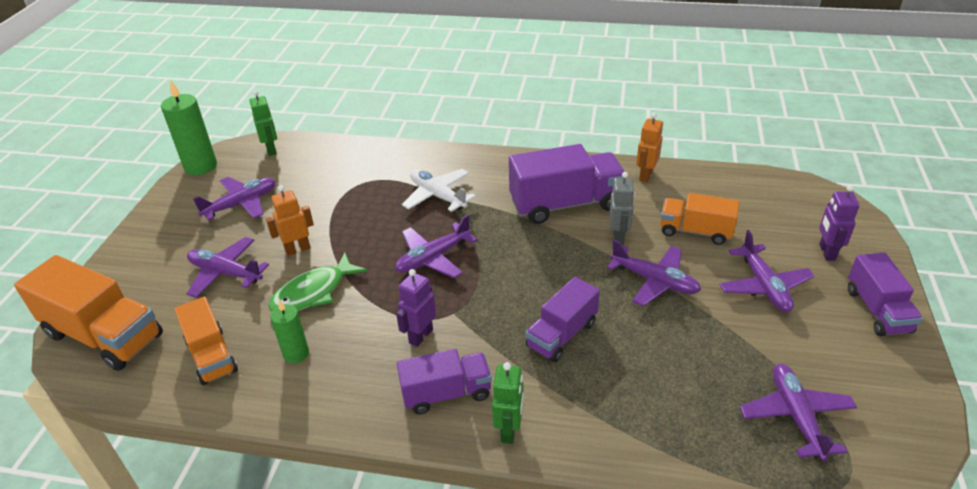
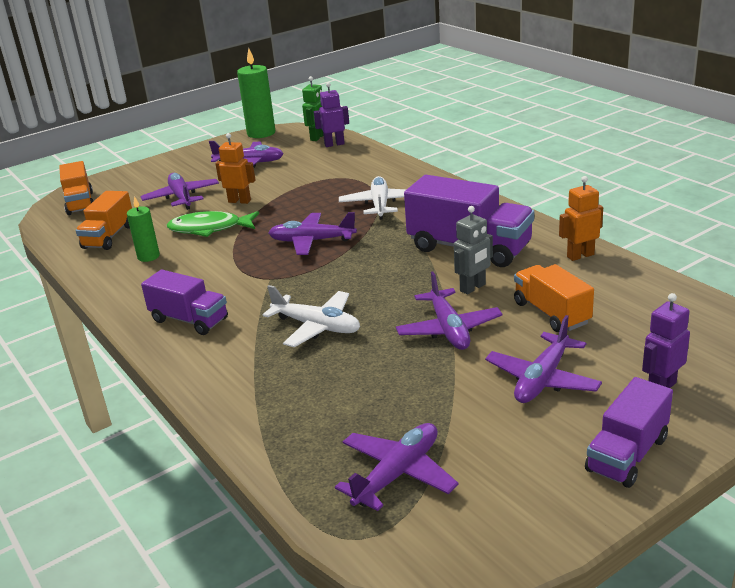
camera: 45 degrees right, 10 degrees down
orange truck [14,255,163,371] -> orange truck [59,161,93,215], size x0.62
purple robot [396,269,436,347] -> purple robot moved to [314,82,349,147]
green robot [492,362,524,444] -> none
purple truck [525,277,600,362] -> white plane [263,285,360,347]

